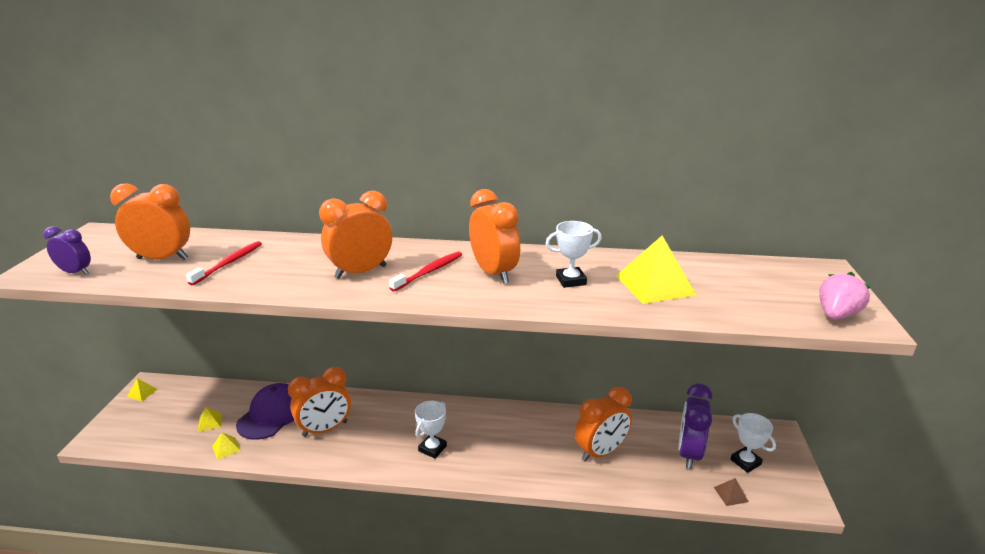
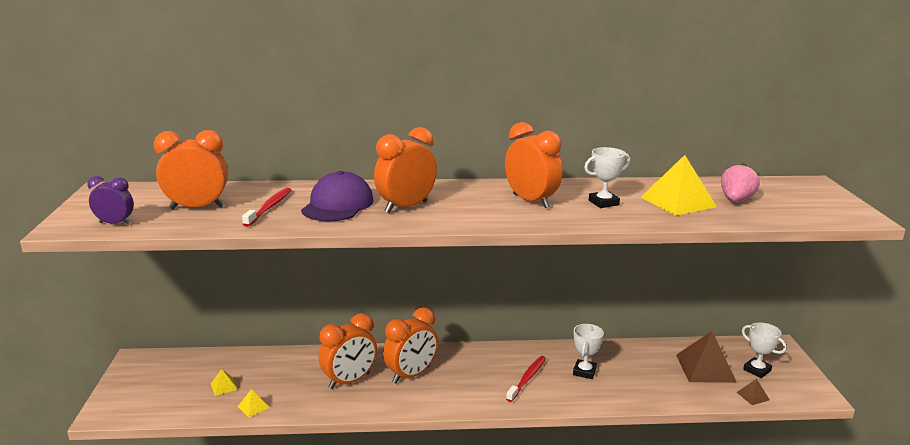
camera: 10 degrees left, 5 degrees down
yellow pyramid [127,378,158,401] -> none
purple cap [236,383,294,439] -> purple cap moved to [301,171,374,221]
red toothbrush [389,251,462,292] -> red toothbrush moved to [506,356,546,402]
white trophy [415,401,447,459] -> white trophy moved to [573,324,604,379]
orange clock [575,387,632,462] -> orange clock moved to [383,307,438,384]
purple clock [678,383,713,469] -> brown pyramid [676,331,737,383]
pink strawberry [819,272,871,320] -> pink strawberry moved to [721,163,760,202]

